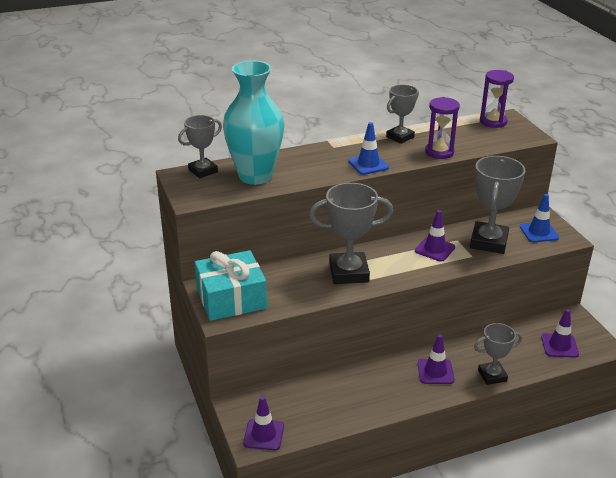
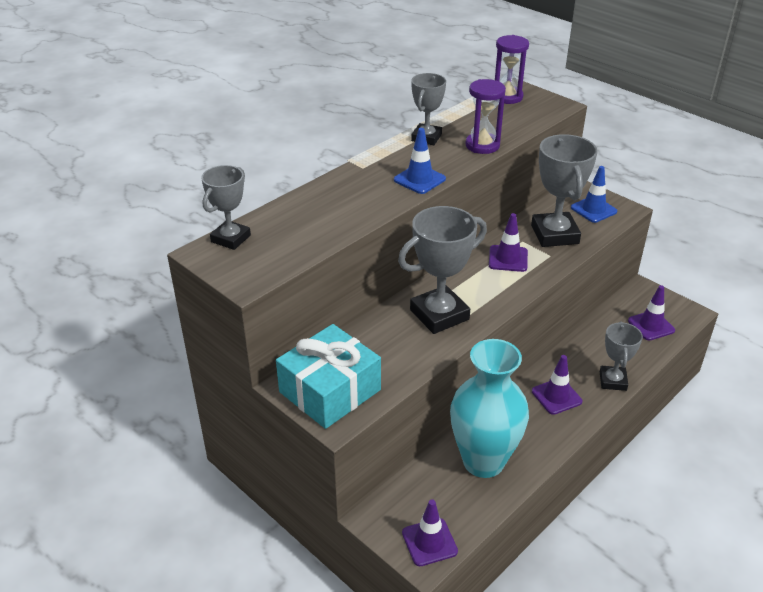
camera: 25 degrees left, 5 degrees up
turquoise vase [223,60,284,185] -> turquoise vase moved to [450,339,529,478]
grey trophy [474,323,522,385] -> grey trophy turned 45 degrees counterclockwise [600,321,643,391]

